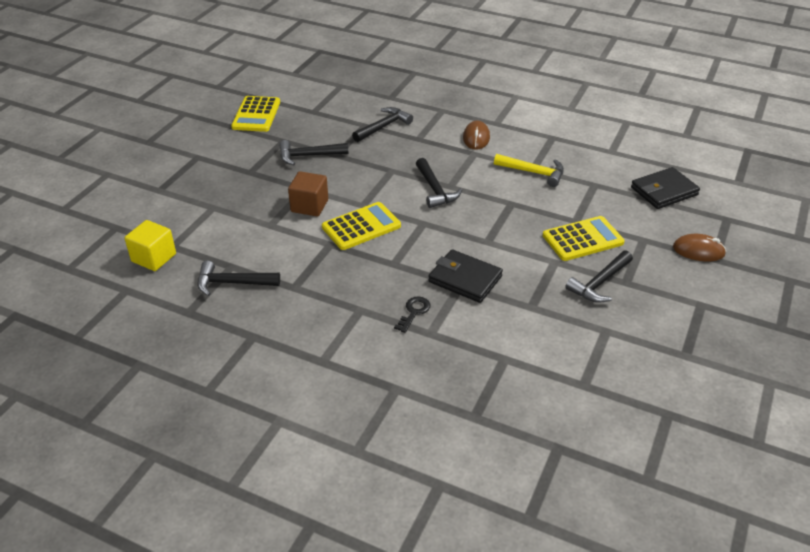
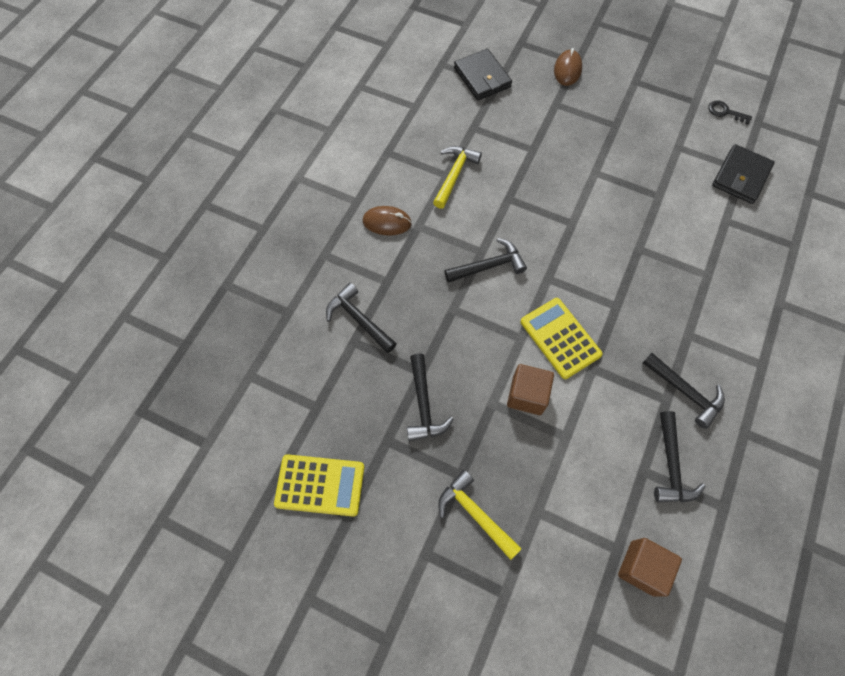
camera: 90 degrees left, 25 degrees up
yellow cube [125,220,176,271] -> brown cube [618,538,682,597]
black key [394,296,430,333] -> black key moved to [708,101,752,125]
black wallet [429,249,503,303] -> black wallet moved to [712,144,775,204]
yellow calculator [543,216,625,261] -> none
black hammer [565,250,633,303] -> black hammer moved to [643,353,725,429]
none -> yellow hammer [438,470,522,560]

